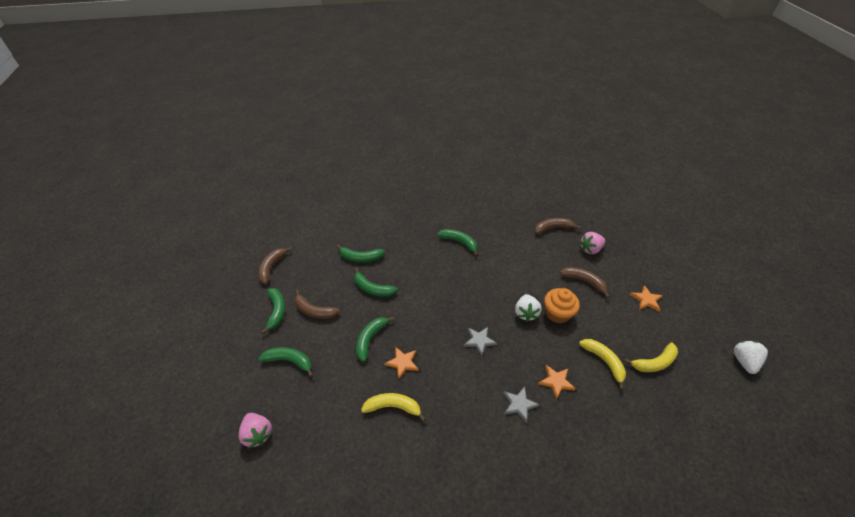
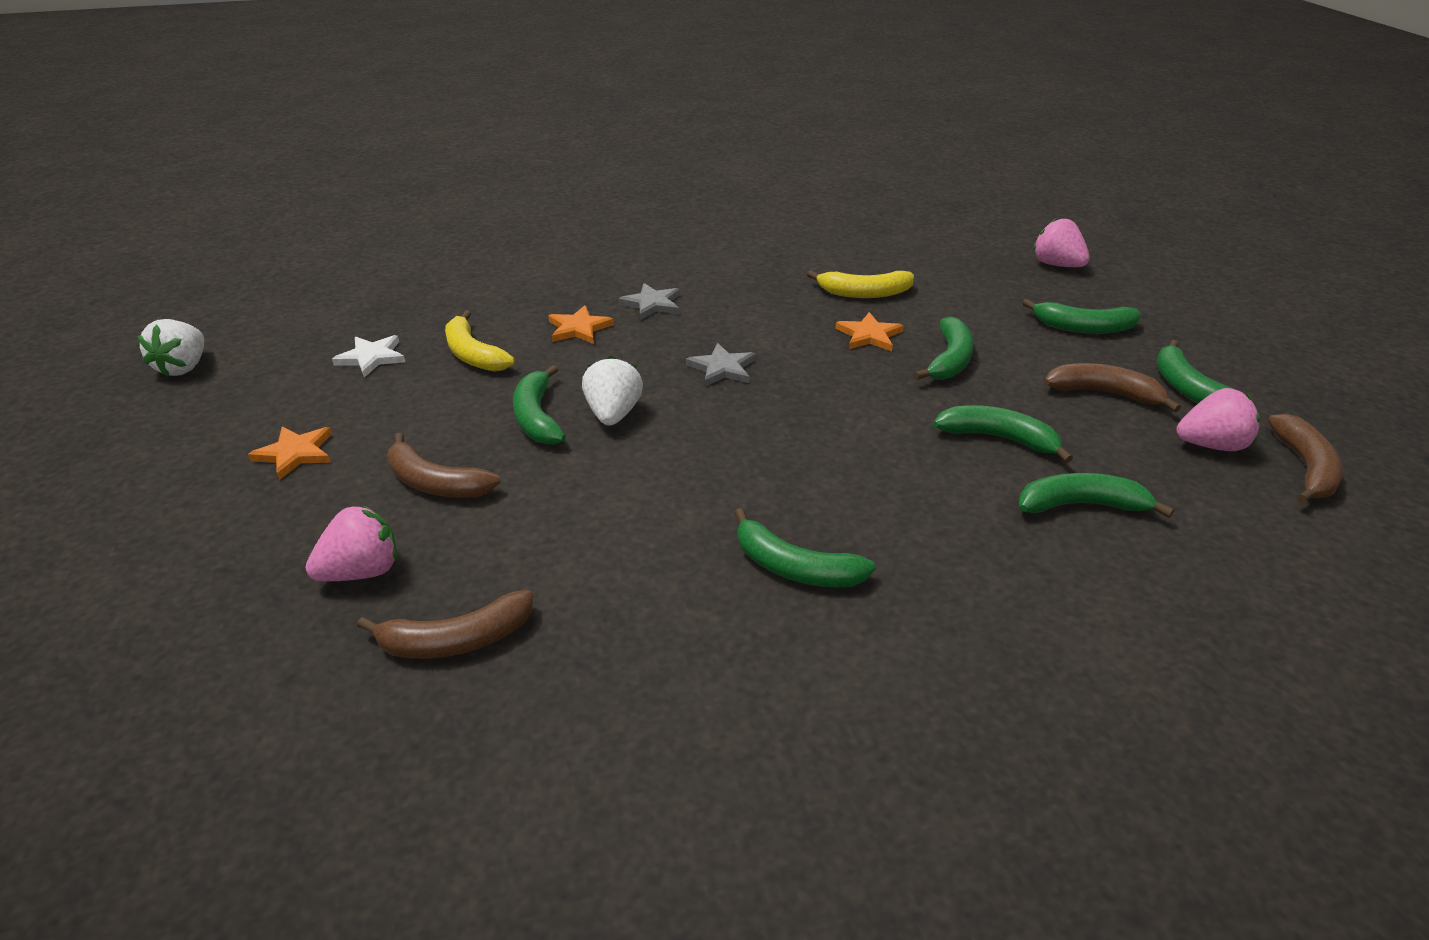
camera: 175 degrees right, 10 degrees down
orange cupcake [544,288,580,323] -> green banana [513,365,566,445]
yellow banana [624,343,678,372] -> white star [332,335,405,378]
none -> pink strawberry [1177,388,1260,451]

